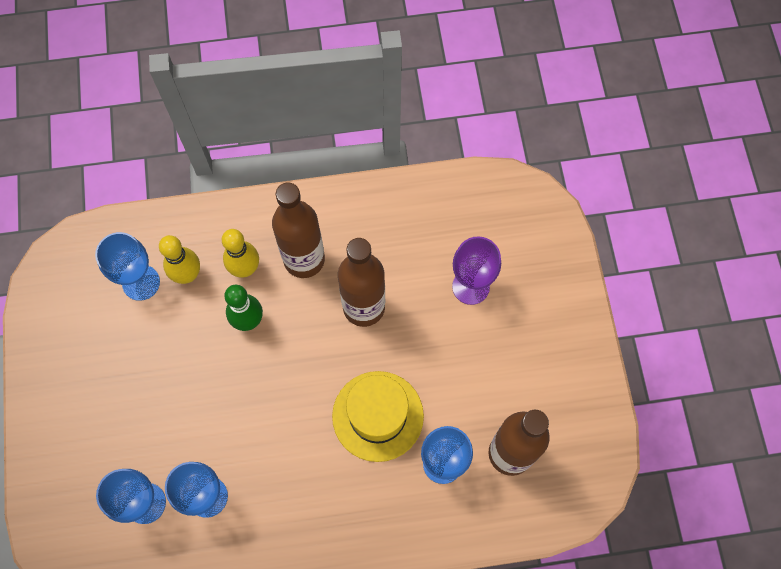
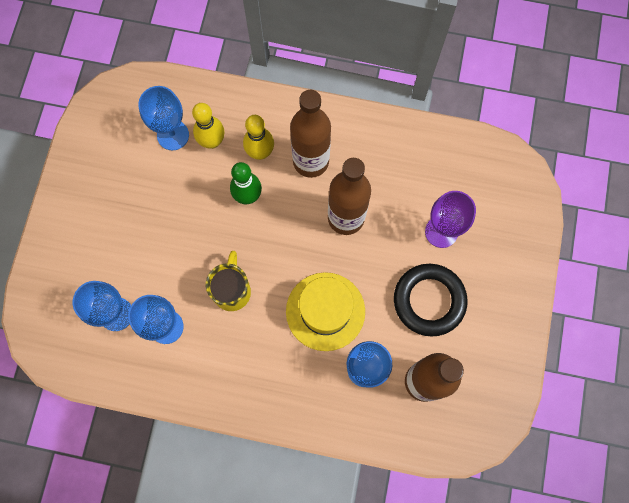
camera: 20 degrees right, 5 degrees up
none -> yellow mug [206,251,251,311]
none -> black ring [394,264,468,337]

